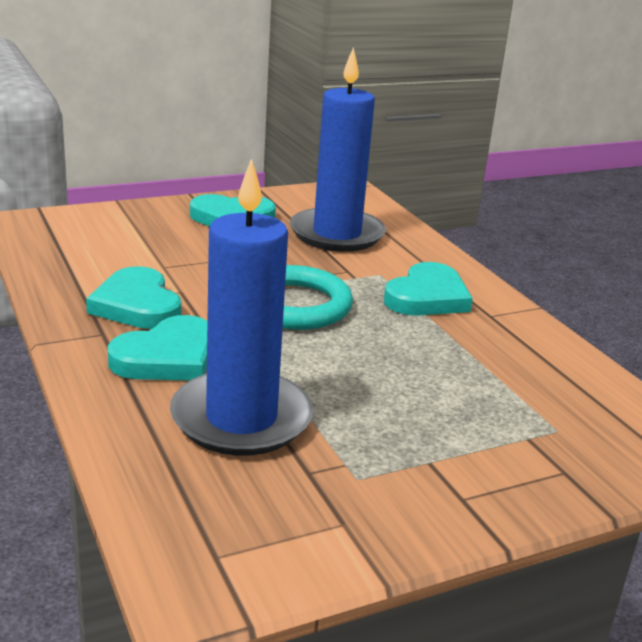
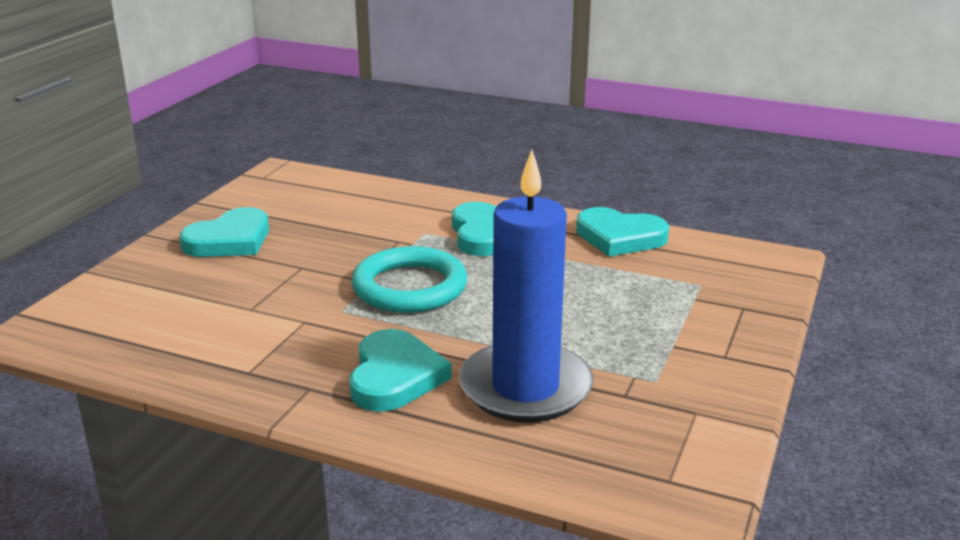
camera: 40 degrees left, 0 degrees up
turquoise heart [86,266,182,329] -> turquoise heart moved to [576,207,669,257]
blue candle [290,47,386,252] -> none

